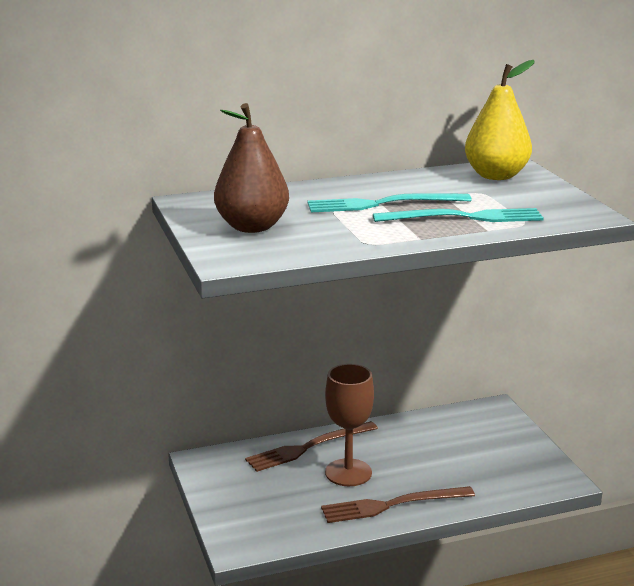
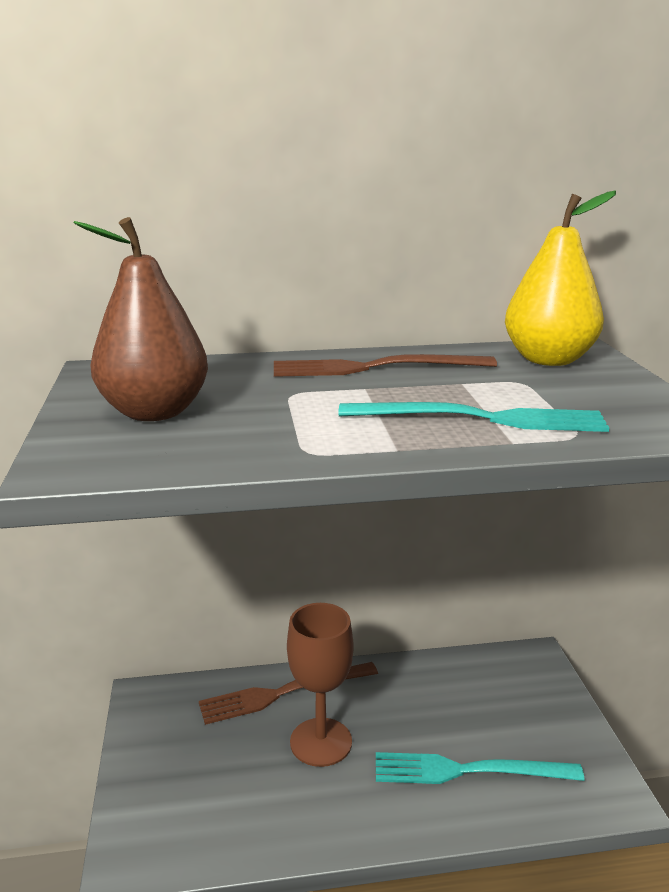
camera: 10 degrees right, 0 degrees up
turquoise fork [308,193,472,212] -> turquoise fork moved to [376,752,585,784]
brown fork [321,486,475,523] -> brown fork moved to [274,354,497,377]

